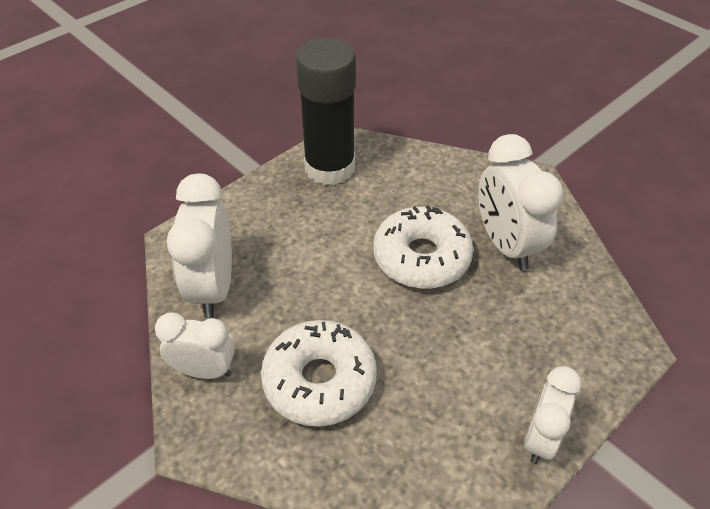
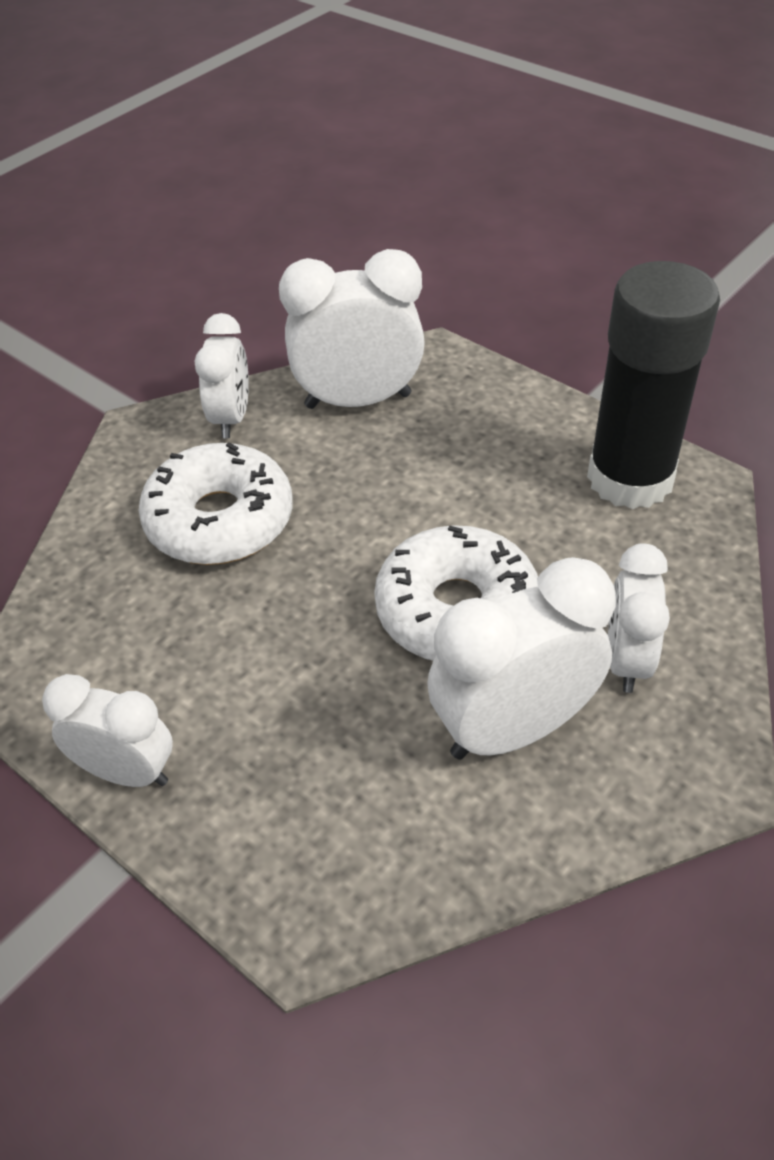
camera: 85 degrees right, 0 degrees up
none -> white clock [608,543,670,693]

